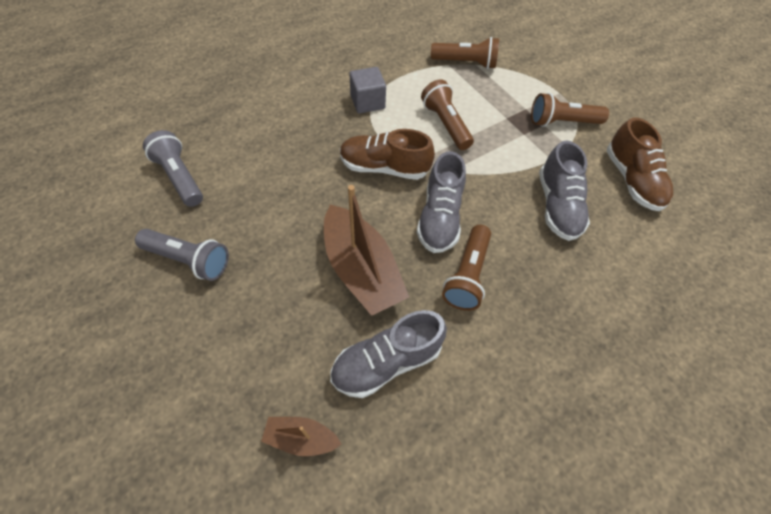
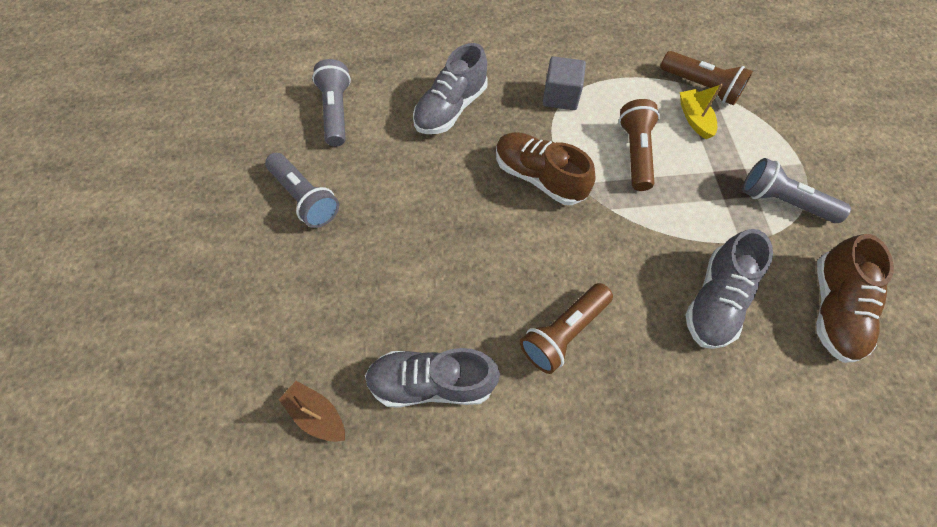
camera: 30 degrees right, 5 degrees up
brown boat [324,185,409,316] -> none
grey shoe [417,151,466,253] -> grey shoe moved to [413,43,488,134]
brown flashlight [531,93,609,127] -> grey flashlight [742,158,851,223]
none -> yellow boat [680,84,723,139]

